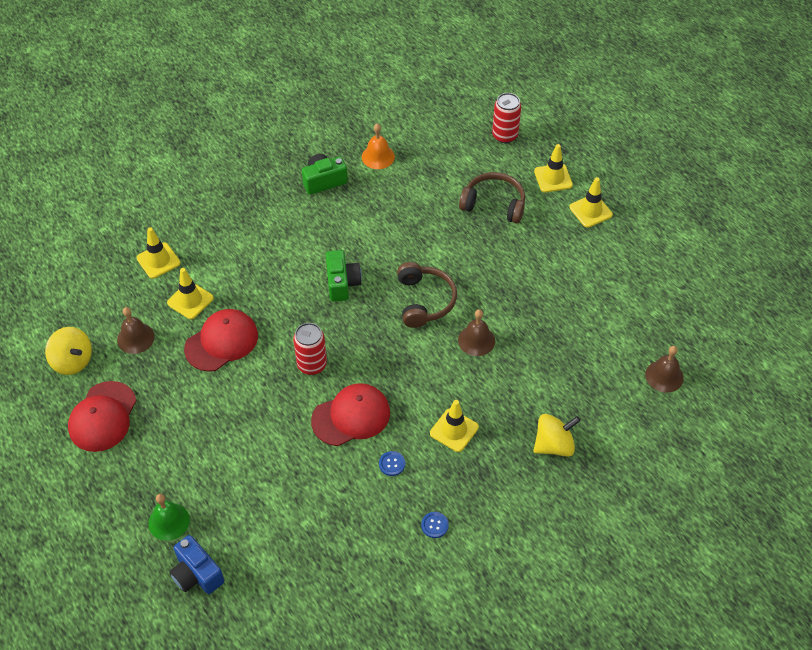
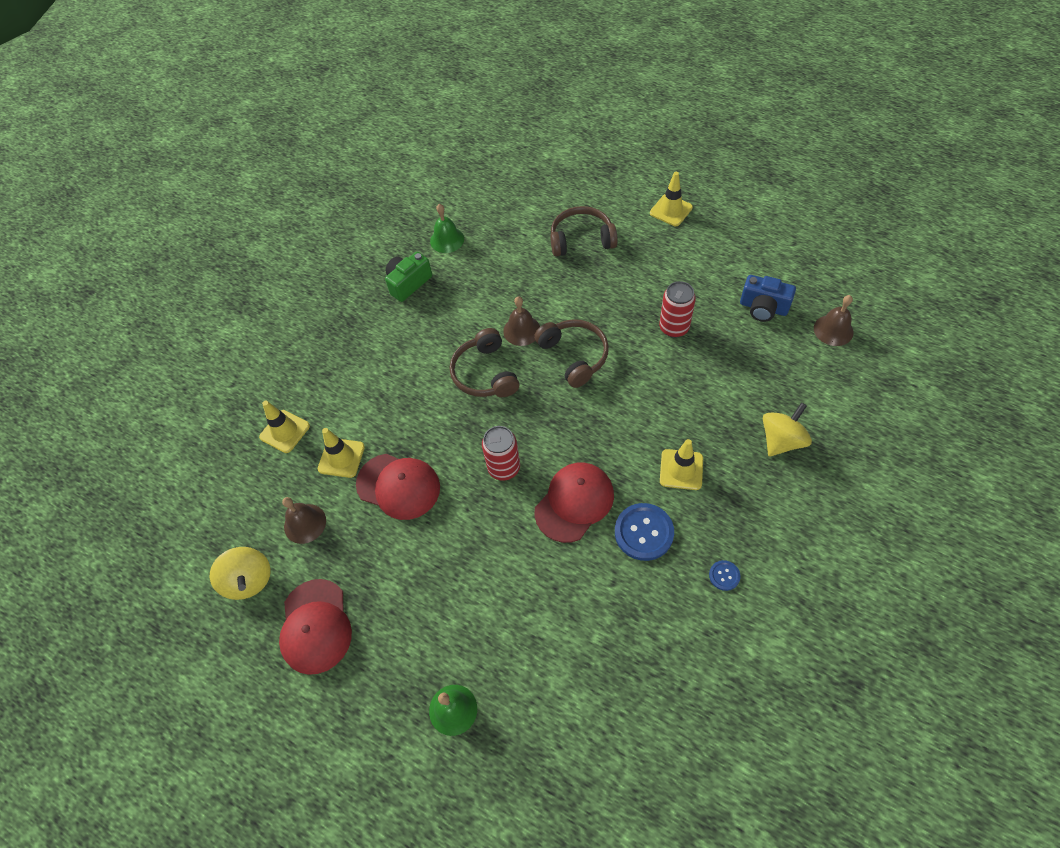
camera: 20 degrees left, 5 degrees up
yellow spinning top [45,327,92,375] -> yellow spinning top turned 45 degrees clockwise [210,547,271,600]
blue camera [169,535,224,594] -> blue camera moved to [740,275,796,322]
red cap [184,309,258,372] -> red cap turned 90 degrees clockwise [356,454,440,520]
green camera [326,250,362,302] -> brown headphones [450,328,519,397]
orange bell [362,123,395,169] -> green bell [430,204,464,253]
blue button [379,451,405,476] -> blue button [615,503,674,561], size x2.01
brown bell [458,309,495,356] -> brown bell moved to [503,296,540,346]
red can [492,93,521,143] -> red can moved to [659,281,696,338]
yellow traffic cone [534,144,573,192] -> none

